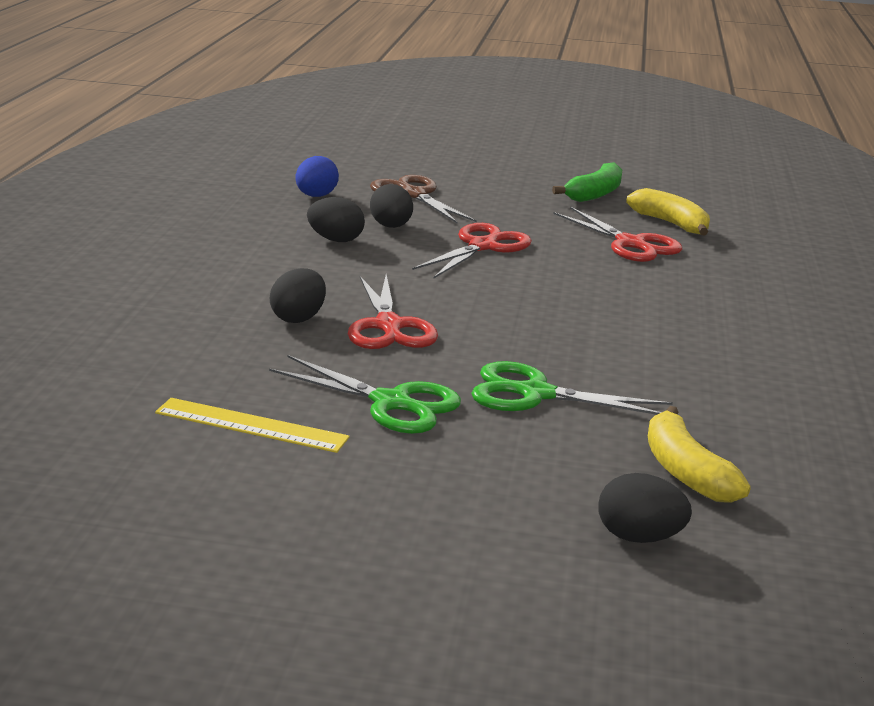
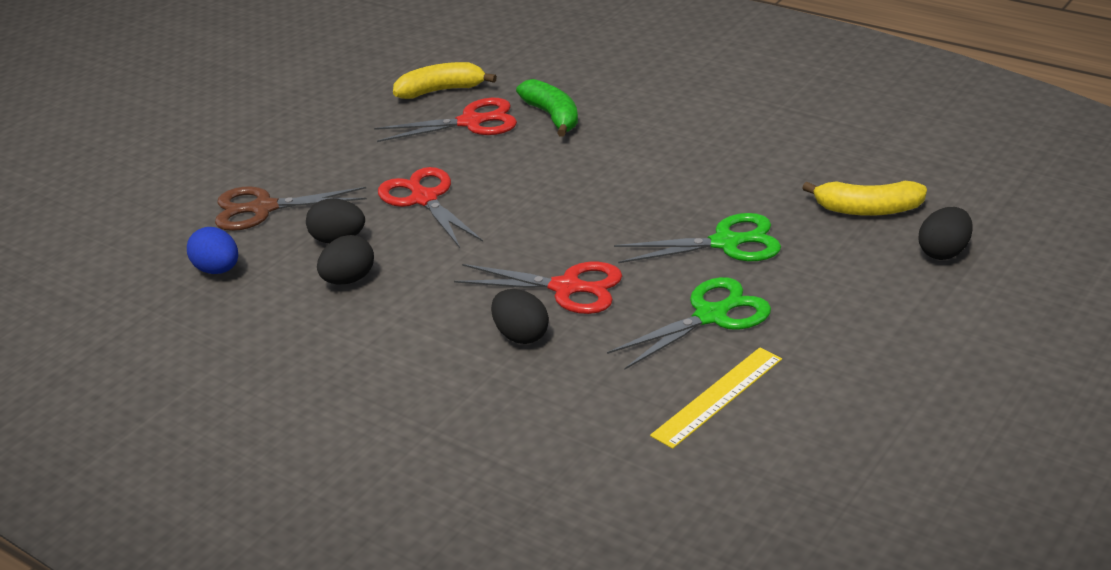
camera: 60 degrees left, 10 degrees up
green scissors [471,361,673,415] -> green scissors turned 135 degrees counterclockwise [614,213,781,263]
green banana [552,162,622,202] -> green banana moved to [516,79,578,137]

